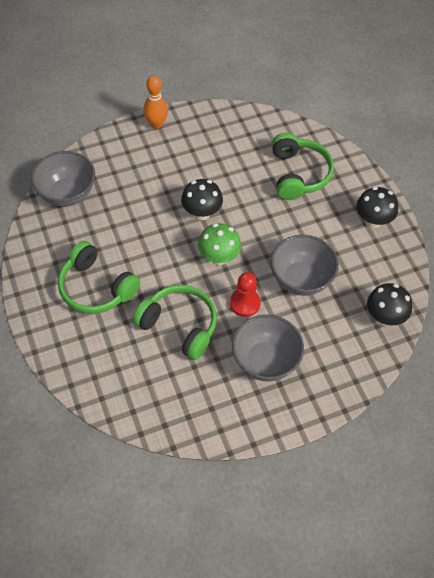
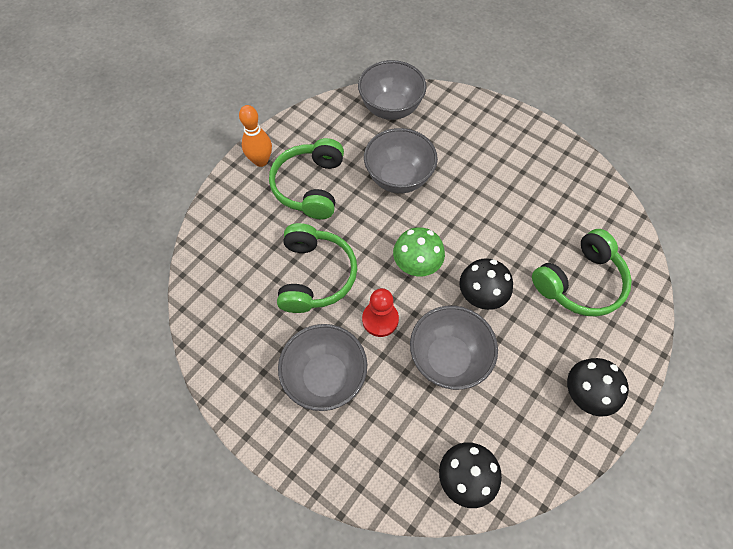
camera: 60 degrees right, 5 degrees up
orange bowling pin [143,75,168,129] -> orange bowling pin moved to [239,105,272,167]
black mushroom [181,179,223,220] -> black mushroom moved to [459,258,513,310]
none -> grey bowl [364,128,438,193]

